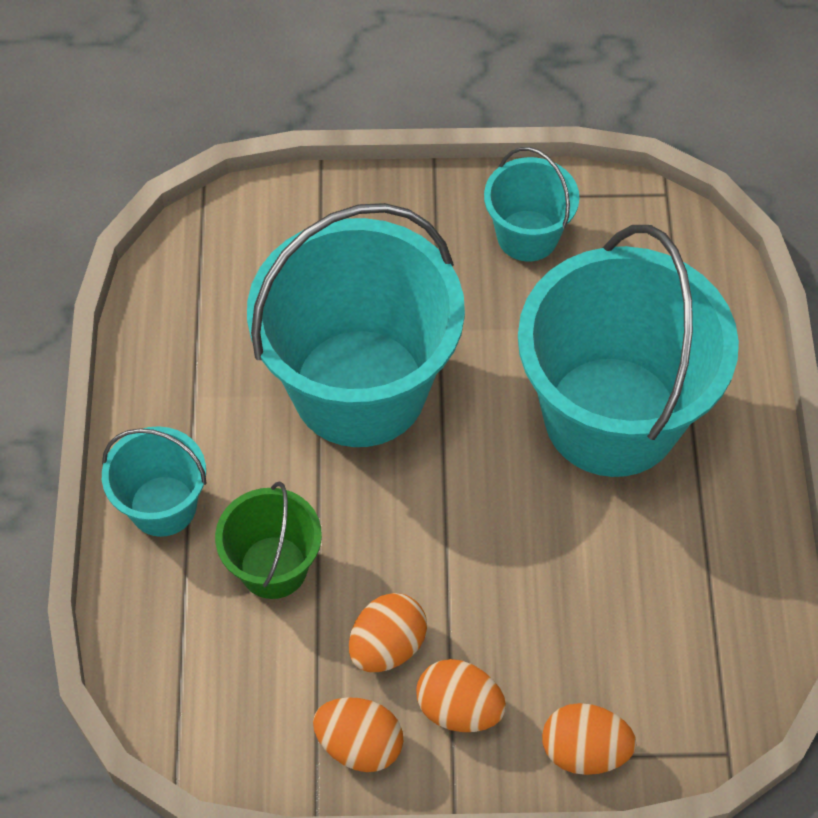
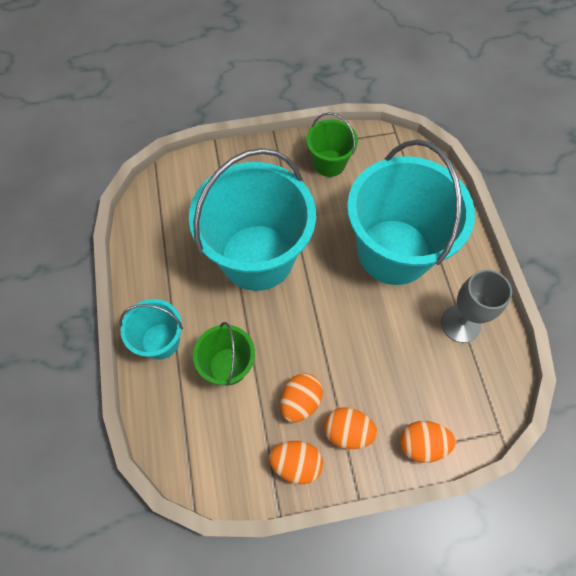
camera: 10 degrees left, 5 degrees up
turquoise bucket [484,147,579,261] -> green bucket [307,112,358,177]
none -> grey goblet [441,269,512,343]

